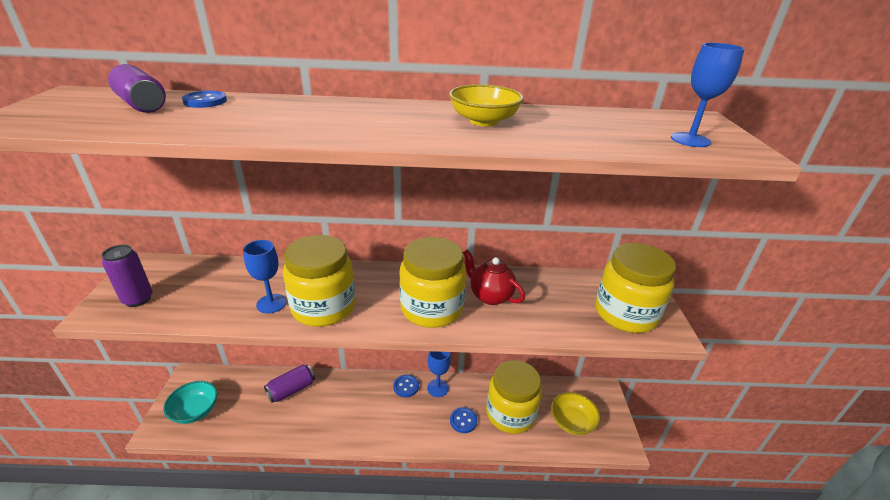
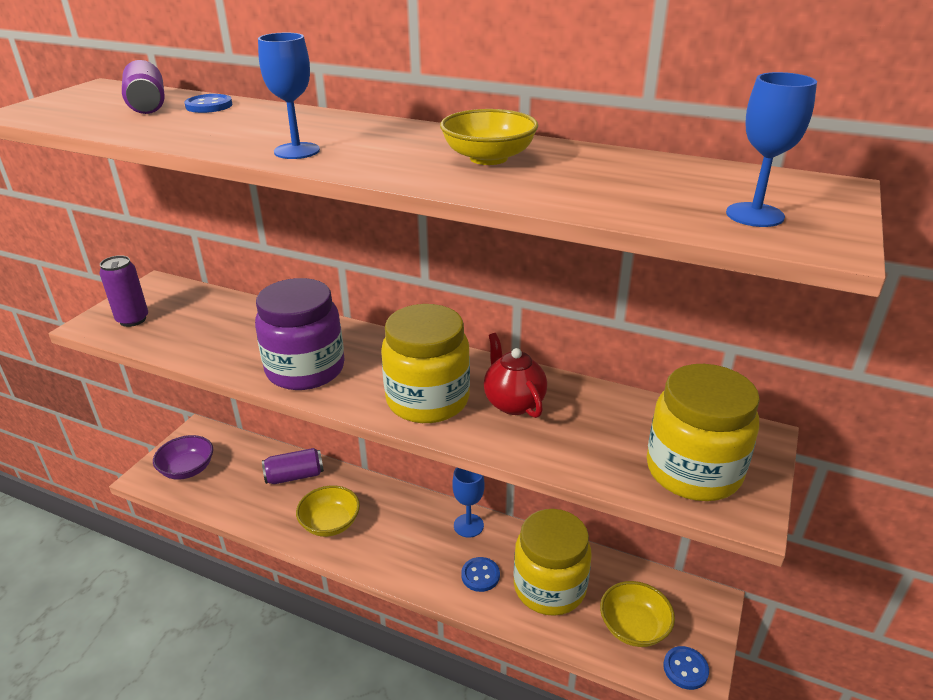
camera: 25 degrees right, 0 degrees up
turquoise bowl [163,381,218,424] -> purple bowl [153,435,213,480]
blue goblet [243,240,287,314] -> blue goblet moved to [258,33,320,159]
yellow jar [283,235,356,327] -> purple jar [255,278,345,390]
blue button [393,374,419,397] -> blue button moved to [663,646,709,690]
none -> yellow bowl [296,485,360,537]

